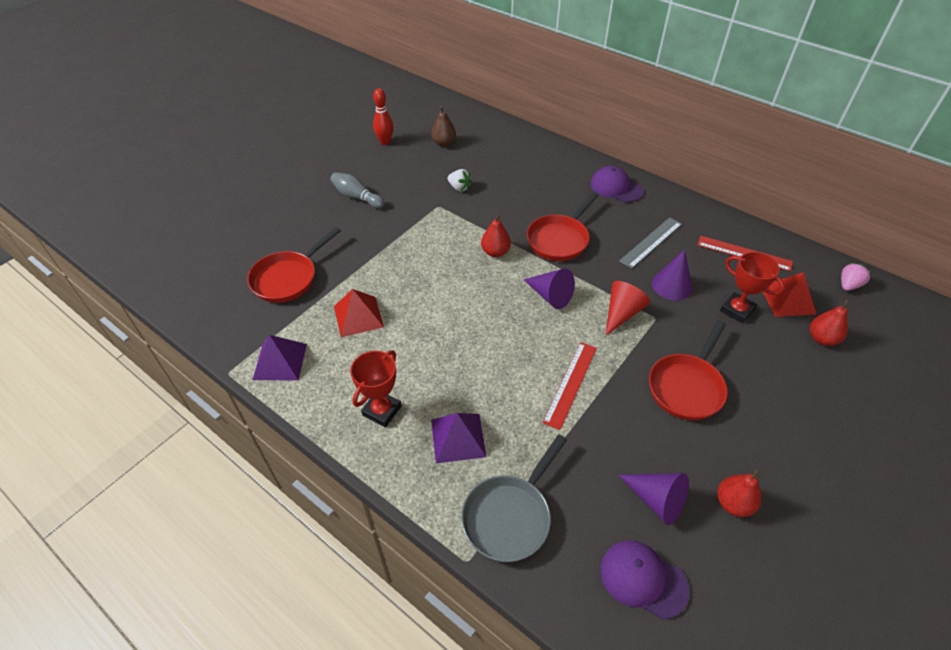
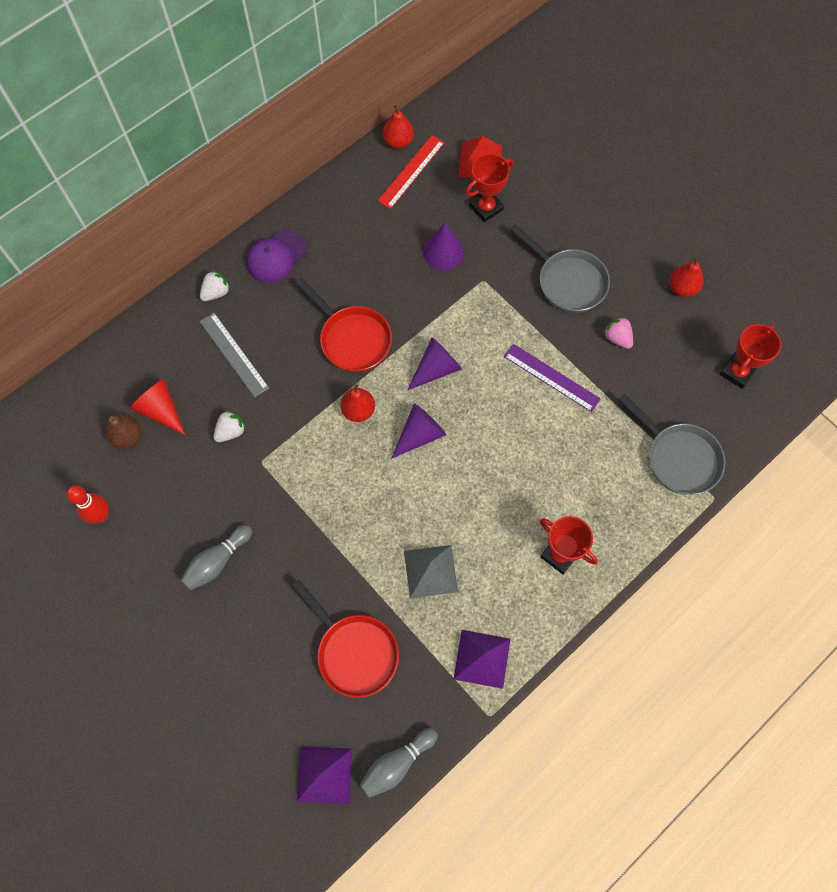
camera: 80 degrees left, 20 degrees up
red pyramid [334,289,384,337] -> grey pyramid [404,545,458,598]
purple pyramid [431,413,486,463] -> purple pyramid moved to [297,747,352,804]
red ruler [543,342,597,430] -> purple ruler [504,344,601,412]
purple cap [600,540,690,619] -> red trophy [720,324,781,389]
red cone [606,281,650,335] -> red cone moved to [130,379,185,435]
purple cone [618,473,689,525] -> purple cone moved to [391,403,446,459]
grey ruler [619,217,682,269] -> grey ruler moved to [200,313,269,397]
red pan [649,320,728,420] -> grey pan [510,224,610,313]
red pear [810,299,850,346] -> red pear moved to [383,105,414,149]
pink strawberry [841,262,872,291] -> pink strawberry moved to [603,317,633,349]
none -> white strawberry [200,270,231,301]
none -> grey bowling pin [360,728,438,798]

